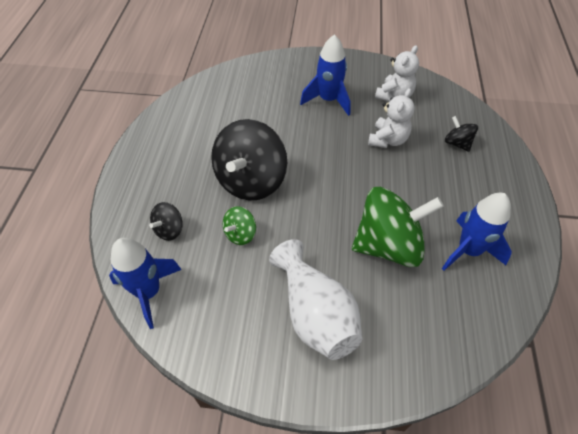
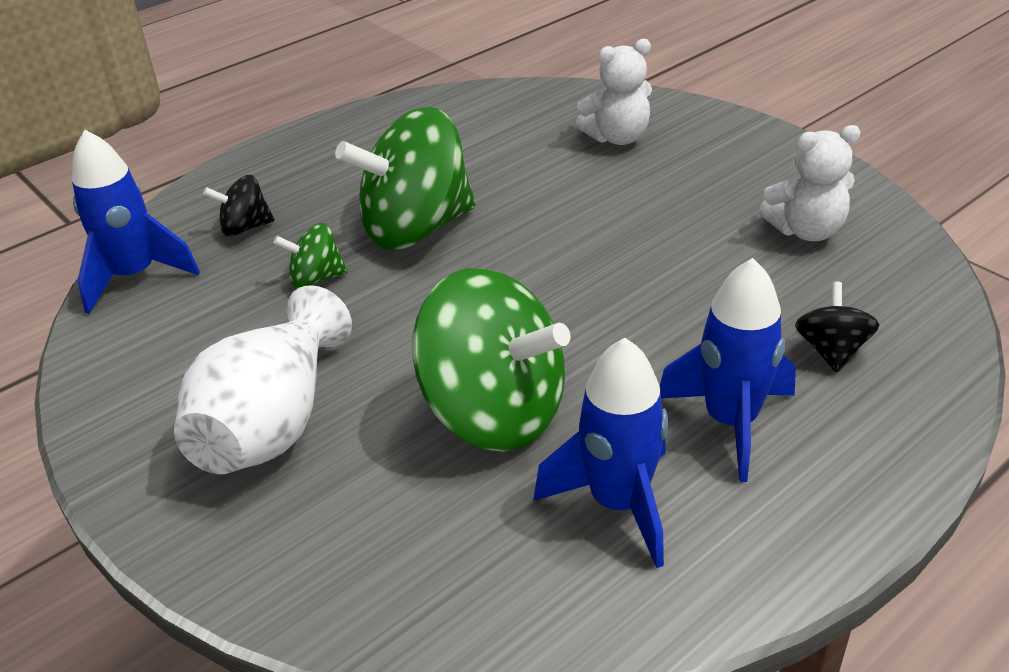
camera: 45 degrees right, 15 degrees down
black spinning top [211,119,287,200] -> green spinning top [335,107,476,250]
blue rocket [300,34,351,116] -> blue rocket moved to [660,258,796,482]
white teddy bear [368,88,415,148] -> white teddy bear moved to [576,39,652,145]

